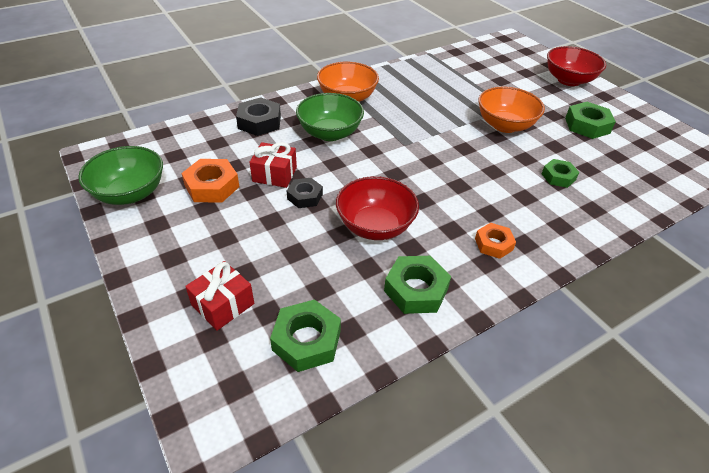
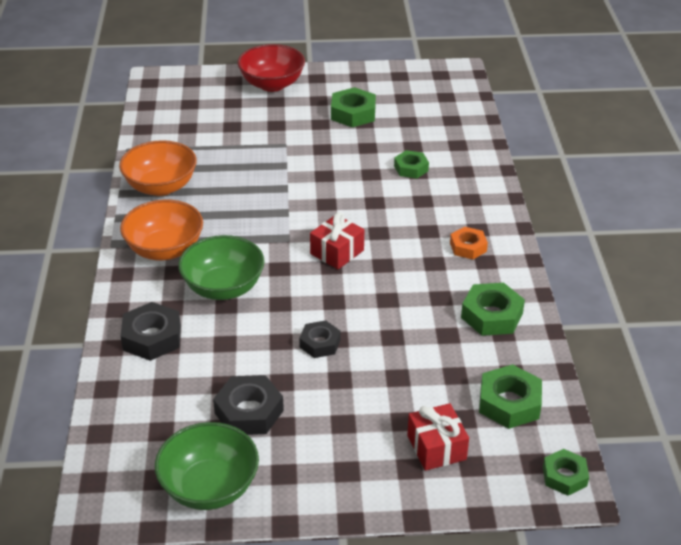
camera: 60 degrees left, 5 degrees down
orange nut [181,159,240,203] -> black nut [213,375,284,435]
red gift [249,142,297,188] -> red gift moved to [310,212,364,269]
red bowl [336,176,419,240] -> none
orange bowl [478,86,545,133] -> orange bowl moved to [119,140,197,196]
none -> green nut [543,449,589,496]

